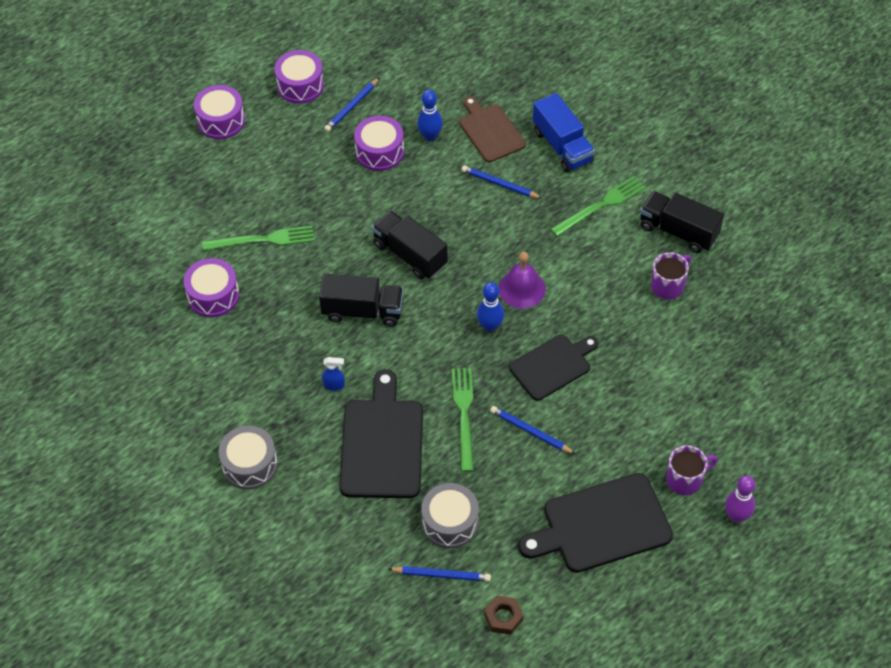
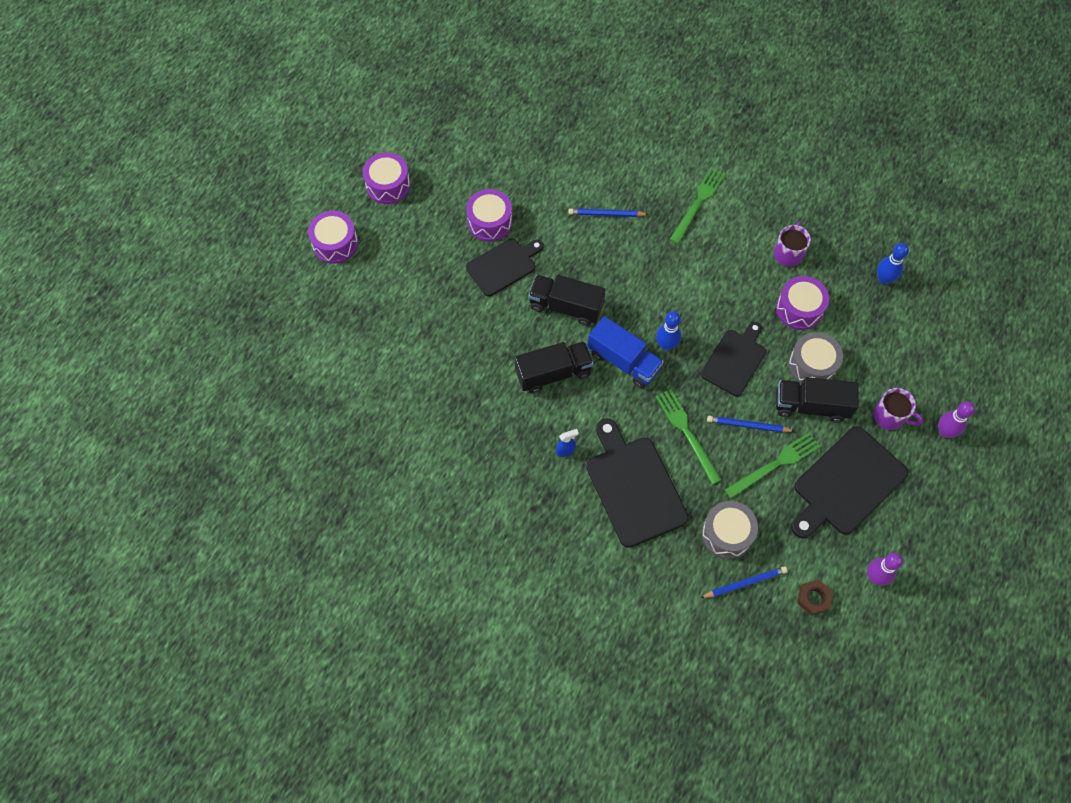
camera: 25 degrees left, 10 degrees up
purple drum [184,258,239,317] -> purple drum moved to [776,276,829,330]
green fork [202,226,314,251] -> green fork moved to [725,433,821,499]
grey drum [219,426,278,490] -> grey drum moved to [788,332,843,384]
blue pencil [324,78,379,132] -> none
blue bowling pin [417,90,443,141] -> blue bowling pin moved to [877,243,909,285]
brown cutting board [459,96,526,162] -> none
purple bell [499,252,546,309] -> none
blue truck [533,93,595,173] -> blue truck moved to [588,316,664,388]
black truck [640,191,724,253] -> black truck moved to [776,377,859,422]
purple mug [666,445,718,495] -> purple mug turned 75 degrees clockwise [873,388,924,430]
none -> black cutting board [466,238,543,296]
none -> purple bowling pin [867,553,903,586]

